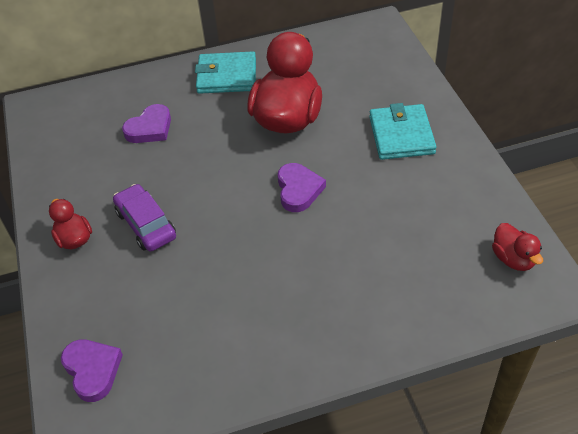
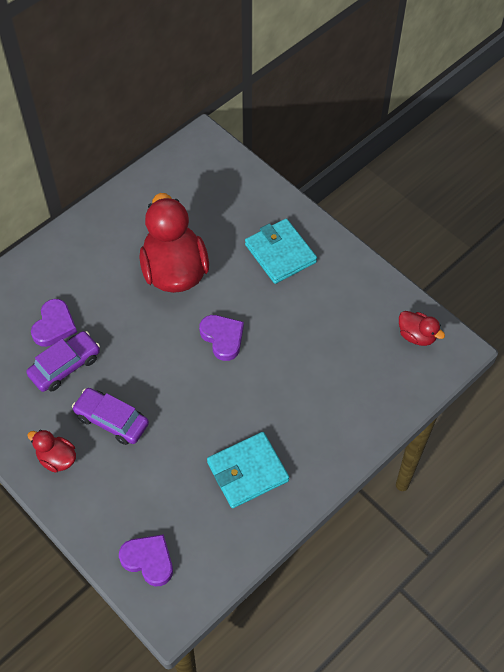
camera: 30 degrees left, 10 degrees up
turquoise wallet [195,51,256,94] -> turquoise wallet moved to [207,432,289,508]
none -> purple car [26,331,100,392]

